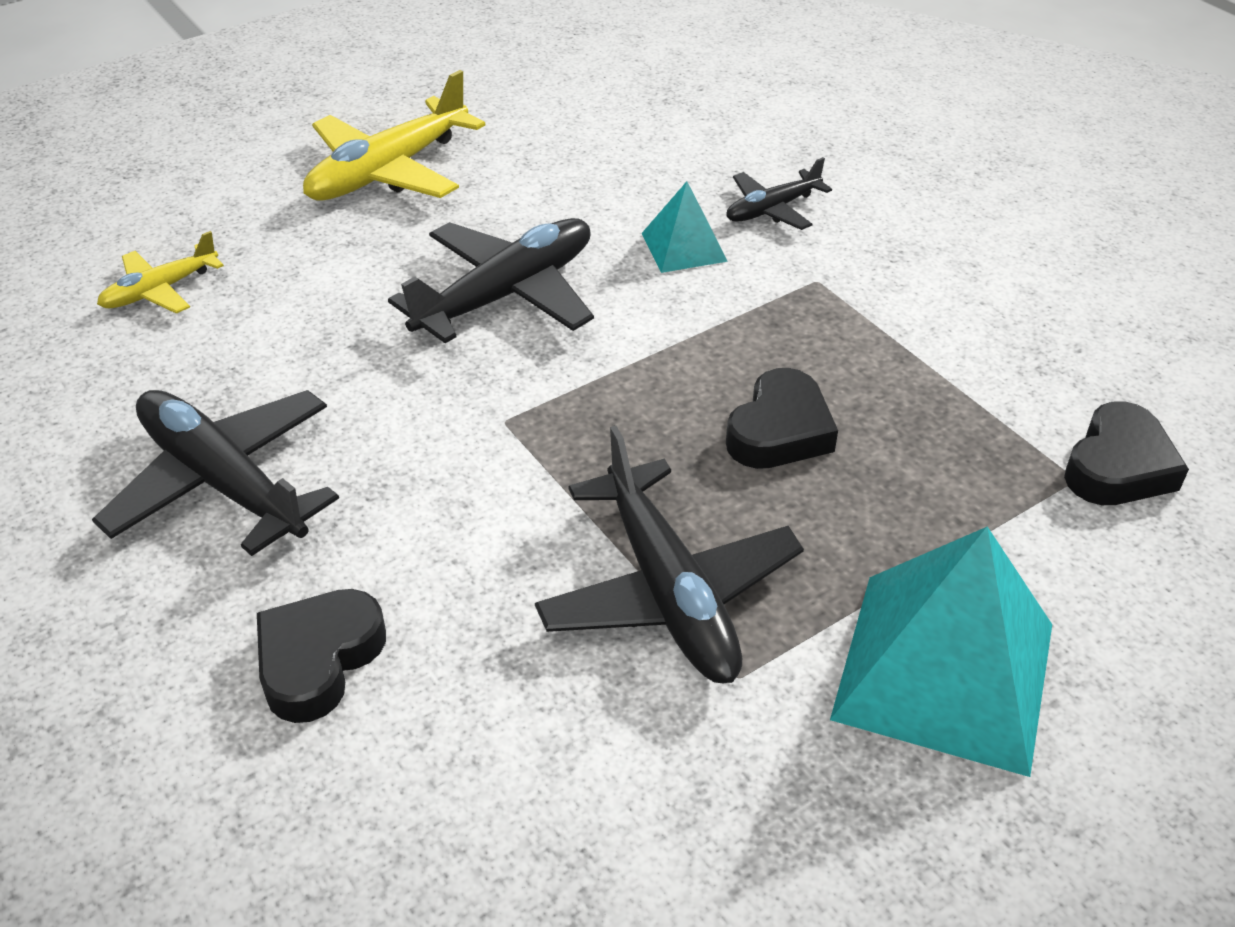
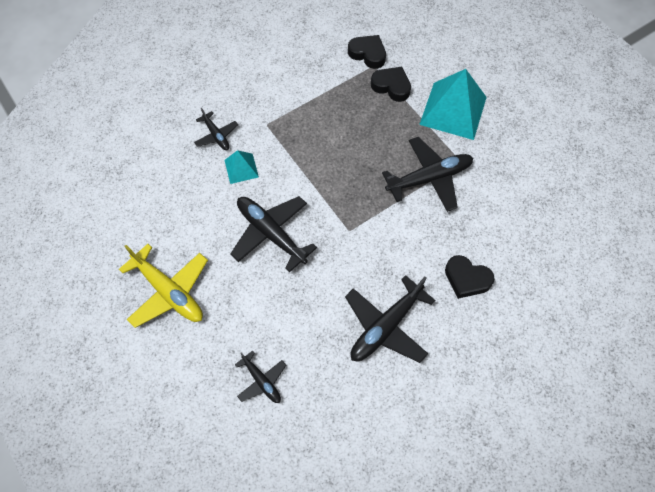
camera: 90 degrees left, 20 degrees up
yellow plane [97,231,224,314] -> black plane [235,350,286,403]
black heart [726,368,838,469] -> black heart moved to [371,67,411,102]

